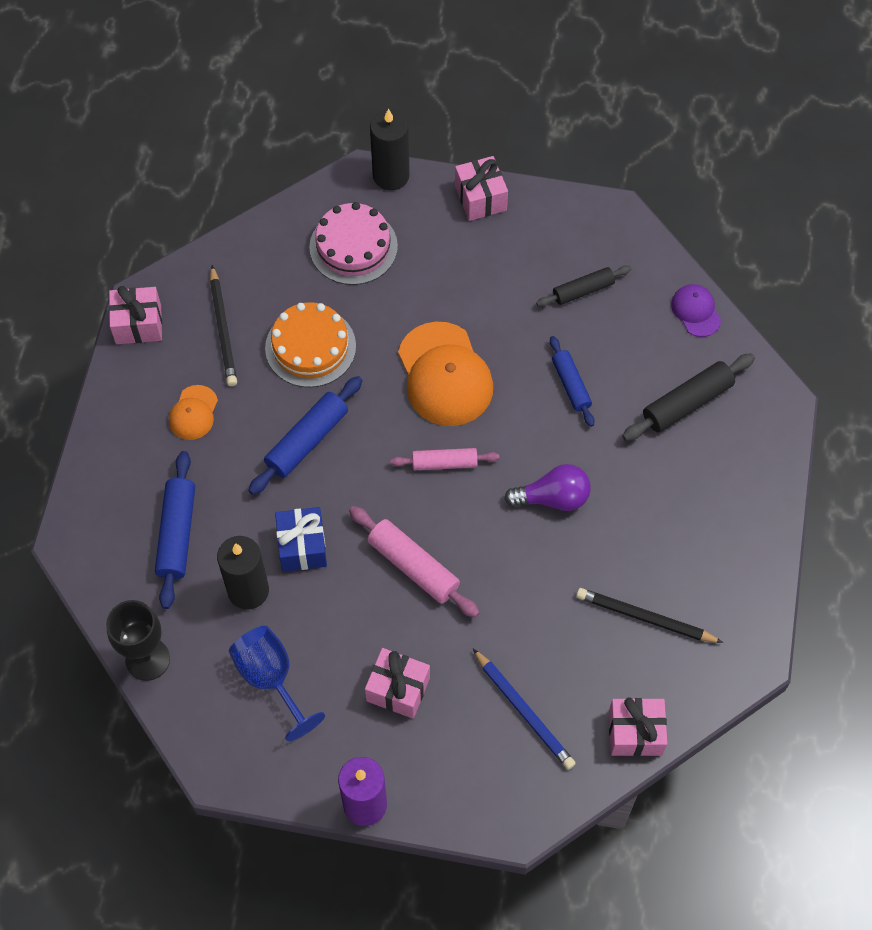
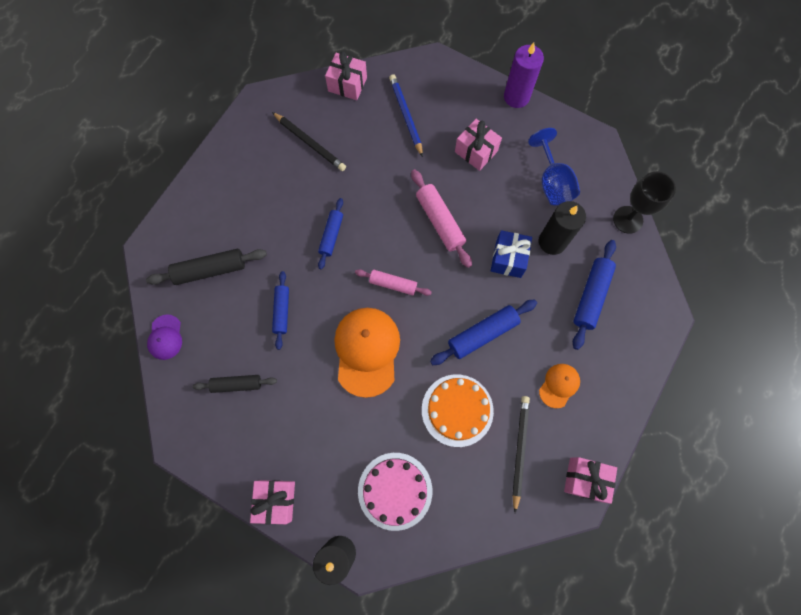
camera: 160 degrees left, 10 degrees up
purple light bulb [504,464,591,511] -> blue rolling pin [318,198,343,269]

